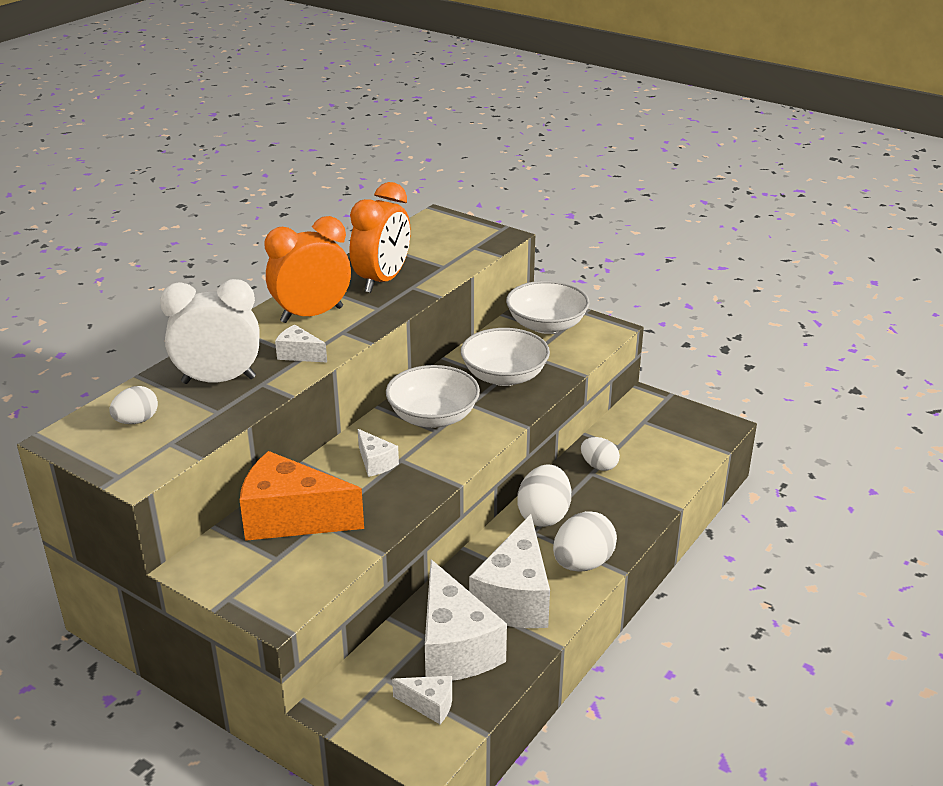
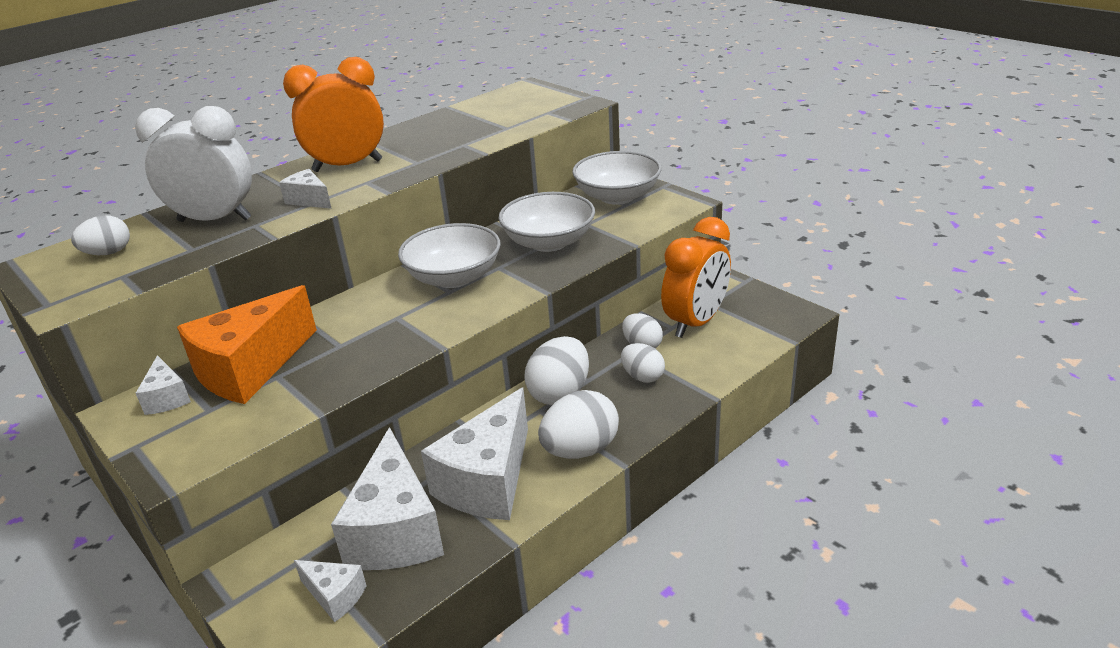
camera: 15 degrees right, 0 degrees up
orange cheese [240,451,364,541] -> orange cheese turned 75 degrees counterclockwise [177,285,317,404]
orange clock [350,182,411,293] -> orange clock moved to [661,217,731,338]
white cheese [358,429,399,477] -> white cheese moved to [136,355,191,415]
none -> white egg [621,343,665,383]

